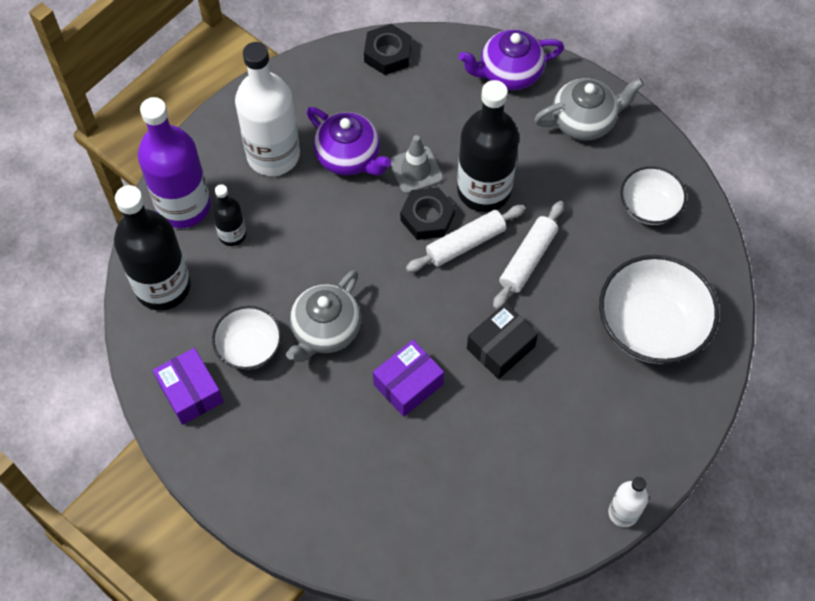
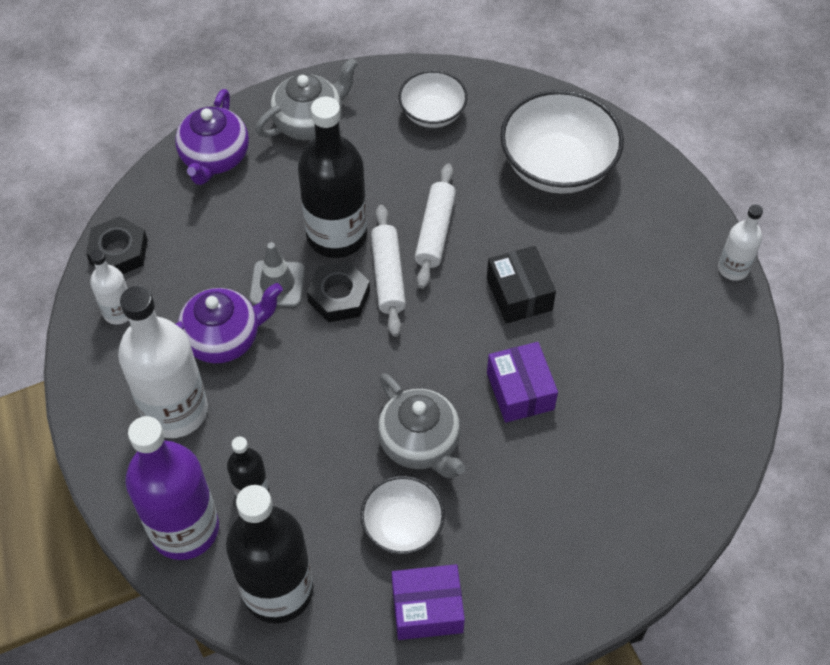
camera: 65 degrees left, 5 degrees down
white rolling pin [493,201,564,310] -> white rolling pin turned 45 degrees clockwise [415,164,456,289]
grey teapot [534,78,644,141] -> grey teapot turned 45 degrees clockwise [255,58,358,140]
none -> white bottle [90,249,129,325]

